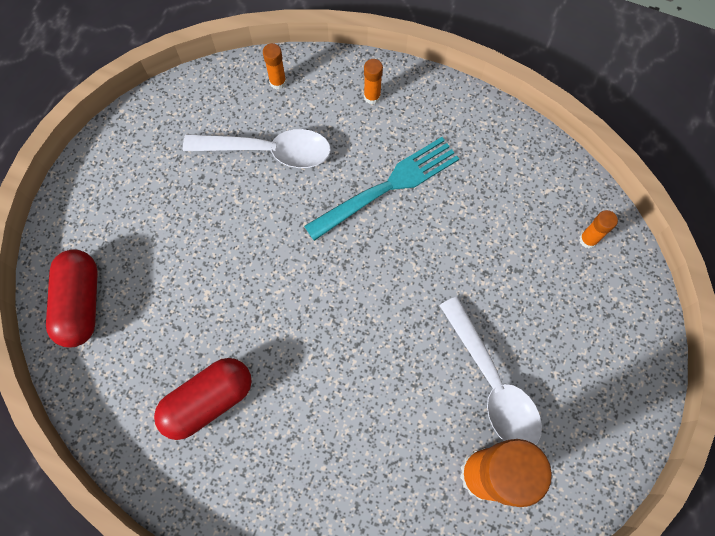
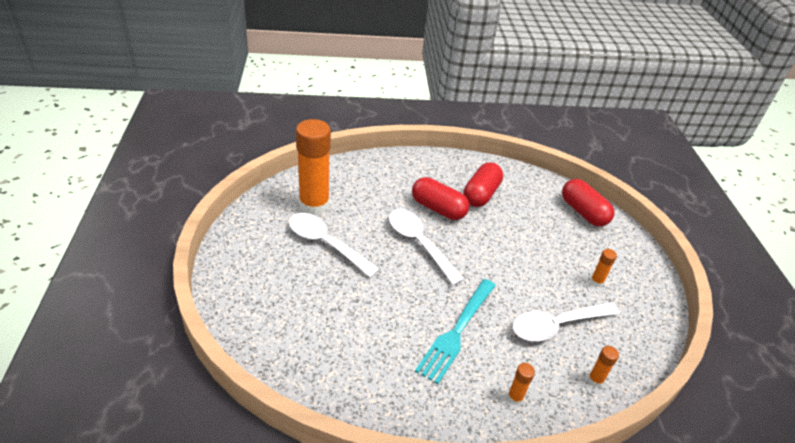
camera: 150 degrees right, 30 degrees down
orange glue stick [579,210,618,248] -> orange glue stick moved to [590,249,617,287]
none -> white spoon [389,209,464,285]
none -> red capsule [412,177,469,220]

